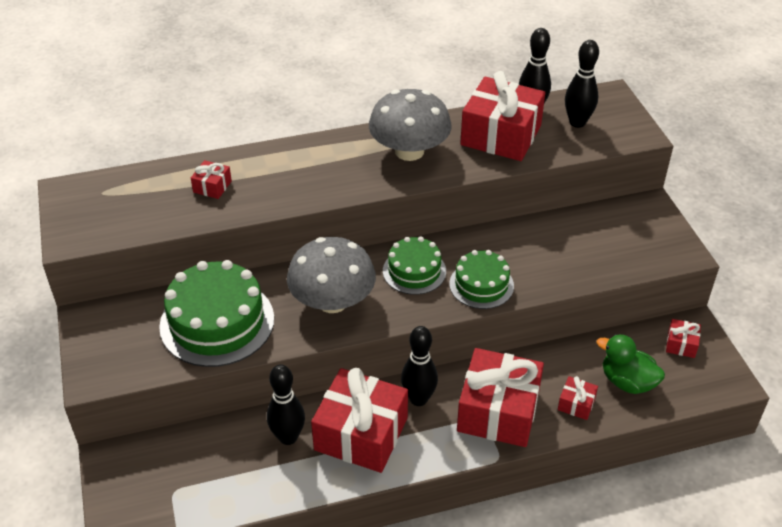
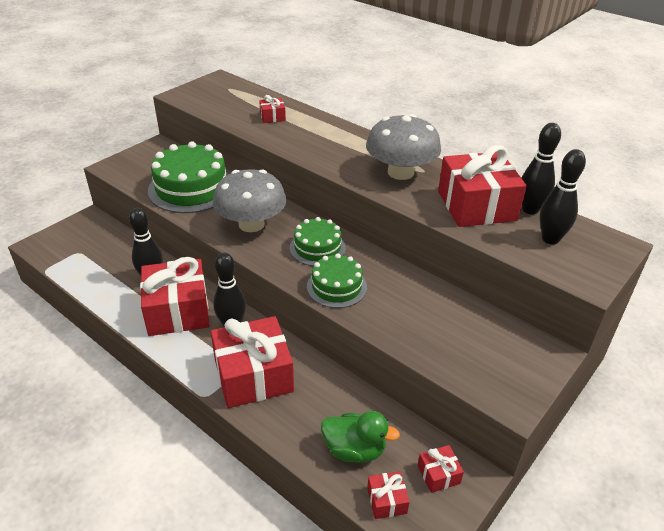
camera: 55 degrees right, 5 degrees down
red gift [558,376,598,420] -> red gift moved to [367,471,410,519]
green duck [597,334,665,394] -> green duck turned 105 degrees clockwise [321,411,400,463]

